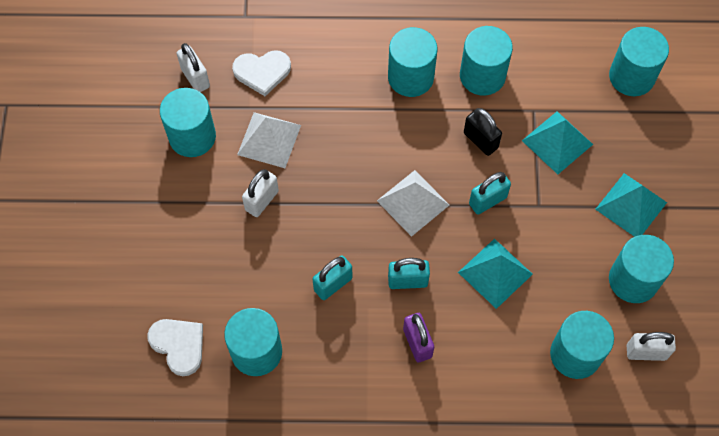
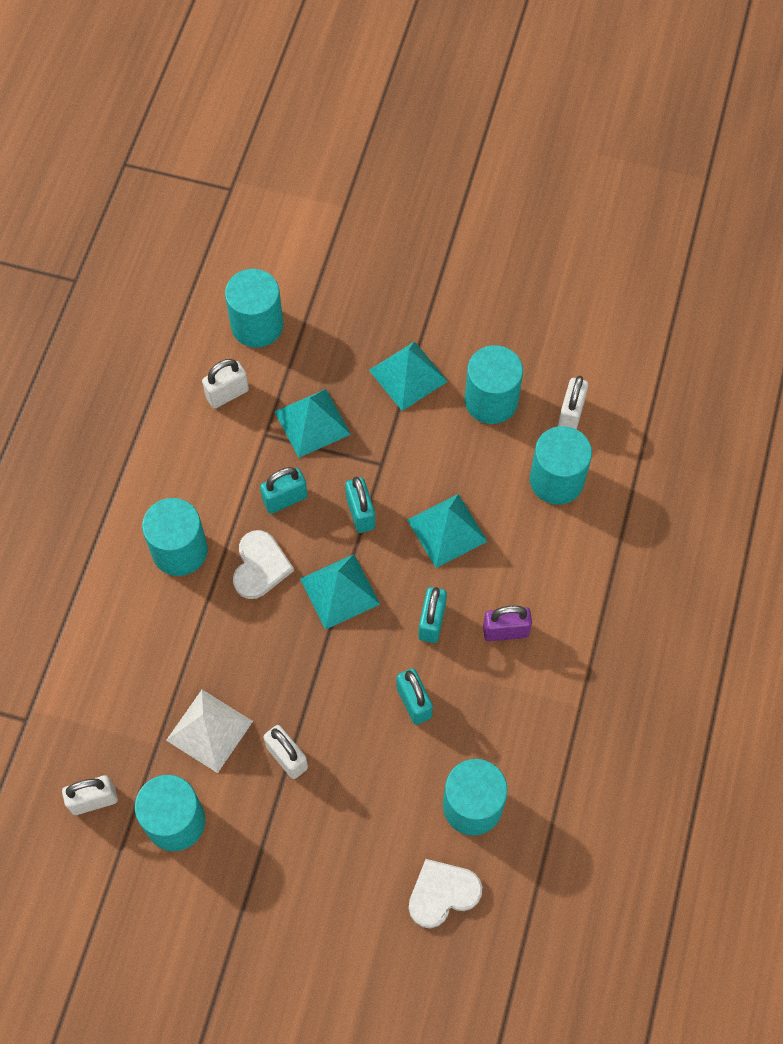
camera: 75 degrees left, 0 degrees up
white heart [232,50,291,96] -> white heart moved to [233,530,294,599]
white pyramid [377,170,449,237] -> turquoise pyramid [300,554,380,630]
turquoise cylinder [460,26,513,96] -> none
black padlock [464,108,502,156] -> turquoise padlock [260,467,308,514]
none -> white padlock [202,359,249,408]

